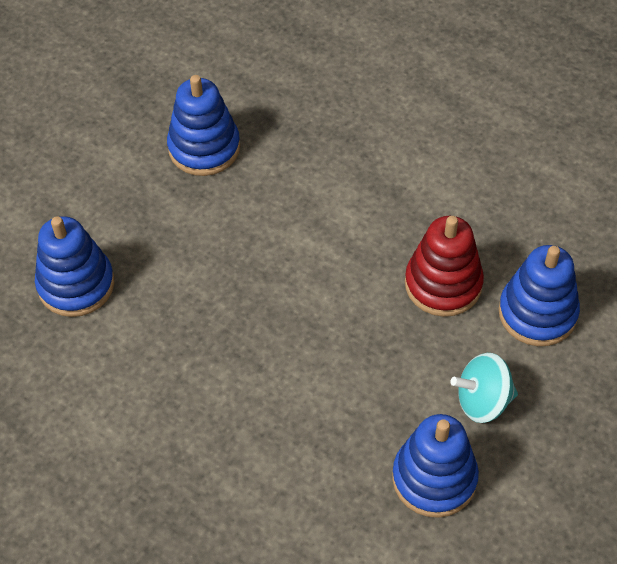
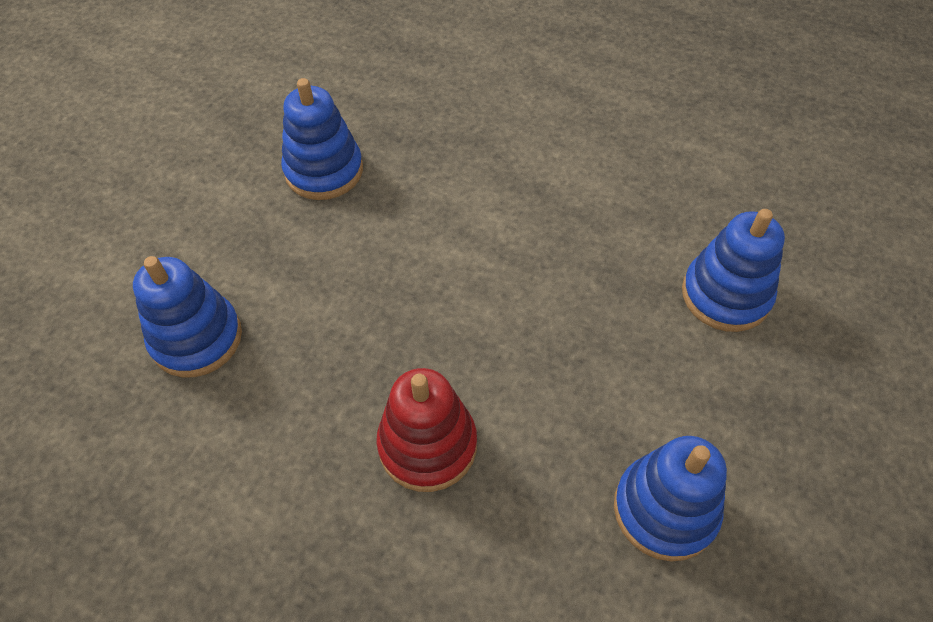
camera: 10 degrees left, 0 degrees up
red stacking toy [405,216,484,317] -> red stacking toy moved to [376,368,477,492]
turquoise spinning top [450,353,518,423] -> none

